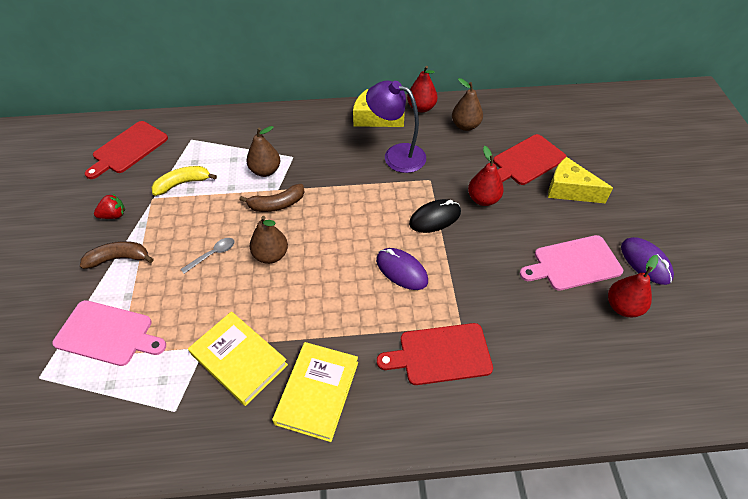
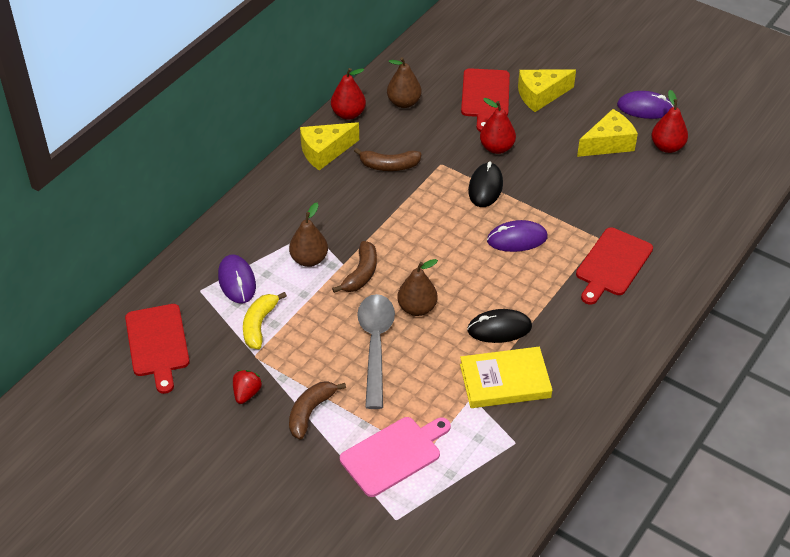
camera: 50 degrees left, 5 degrees down
grey spoon [181,238,234,274] -> grey spoon [357,294,395,409], size x2.13
yellow book [272,342,358,442] -> none
purple lamp [366,81,426,173] -> brown banana [354,148,422,171]
pink cutting board [520,235,623,291] -> yellow cheese [577,109,638,157]
none -> purple mouse [218,254,256,304]
none -> black mouse [467,309,532,343]

